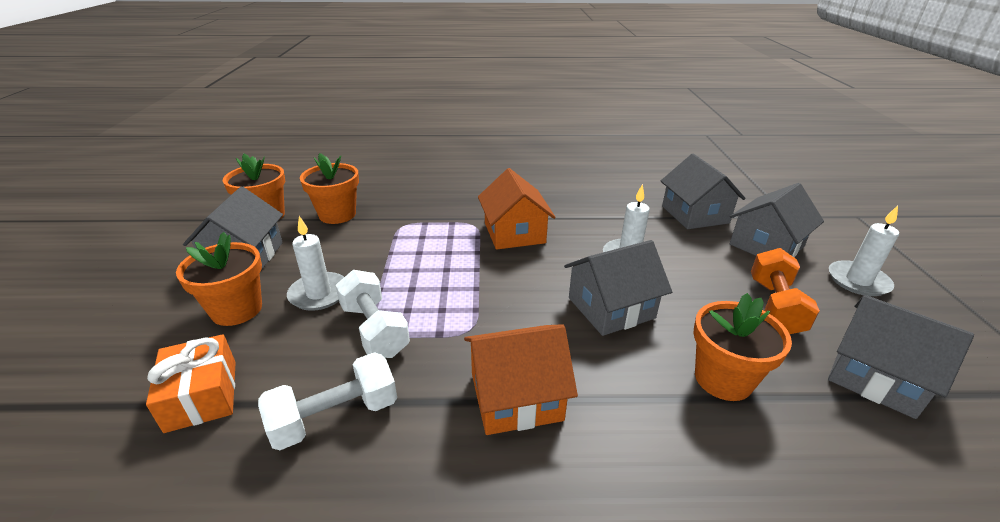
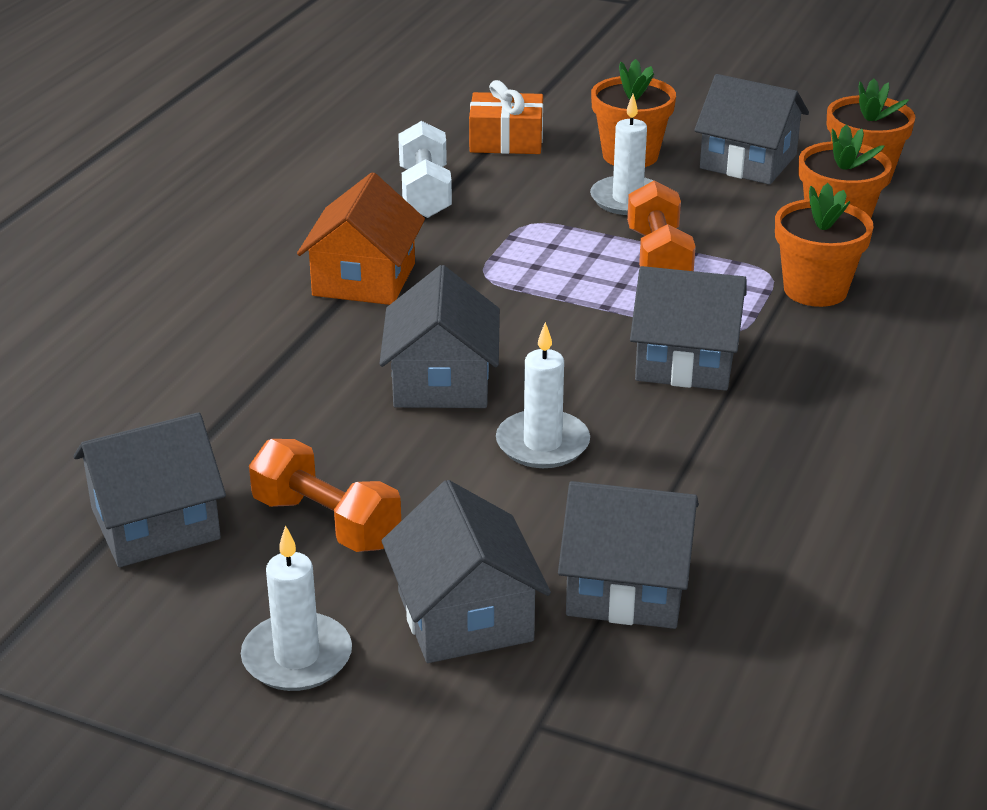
camera: 115 degrees right, 0 degrees up
white dumbbell [335,270,410,358] -> none
orange house [478,168,556,250] -> grey house [630,266,746,391]
orange flower pot [693,293,792,401] -> orange flower pot moved to [775,183,874,307]
none -> orange dumbbell [627,181,696,271]

